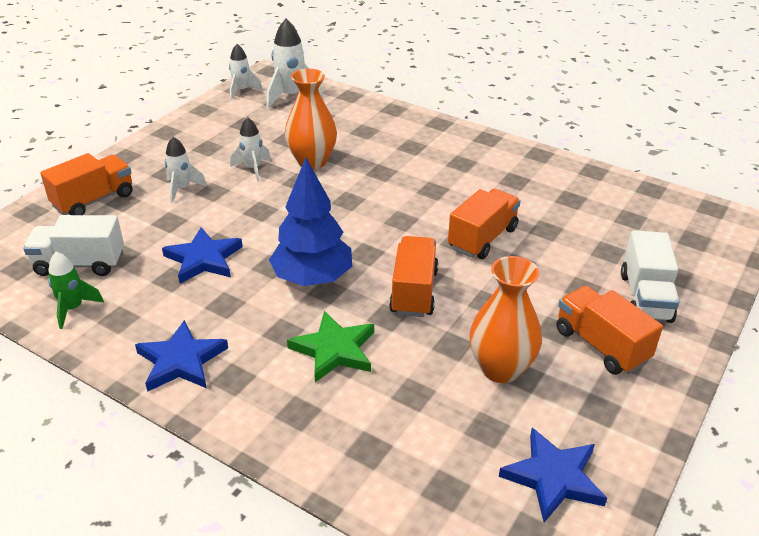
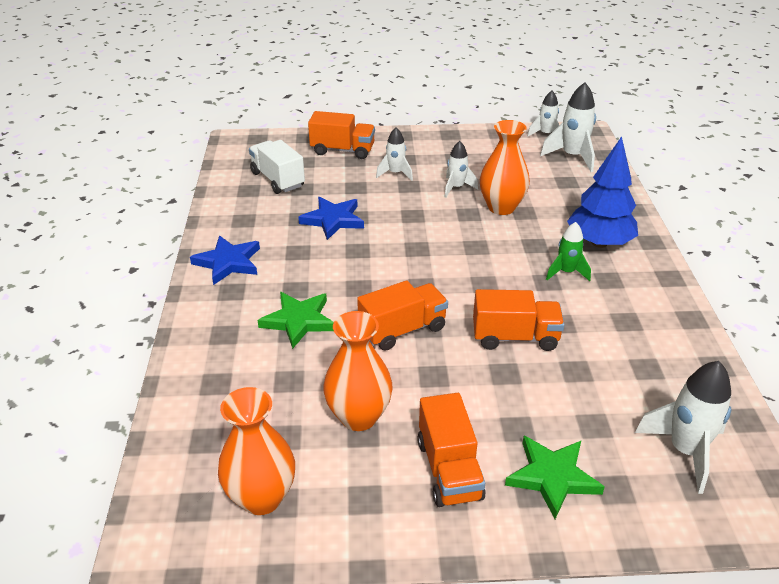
camera: 55 degrees right, 0 degrees up
green rocket [48,252,104,329] -> green rocket moved to [546,222,591,281]
blue tree [269,158,352,286] -> blue tree moved to [567,136,638,248]
blue star [499,428,607,522] -> orange vase [218,387,295,515]
orange truck [556,286,663,375] -> orange truck turned 150 degrees clockwise [417,393,486,507]
white truck [621,230,679,323] -> green star [505,436,605,519]
none -> white rocket [635,361,731,494]

